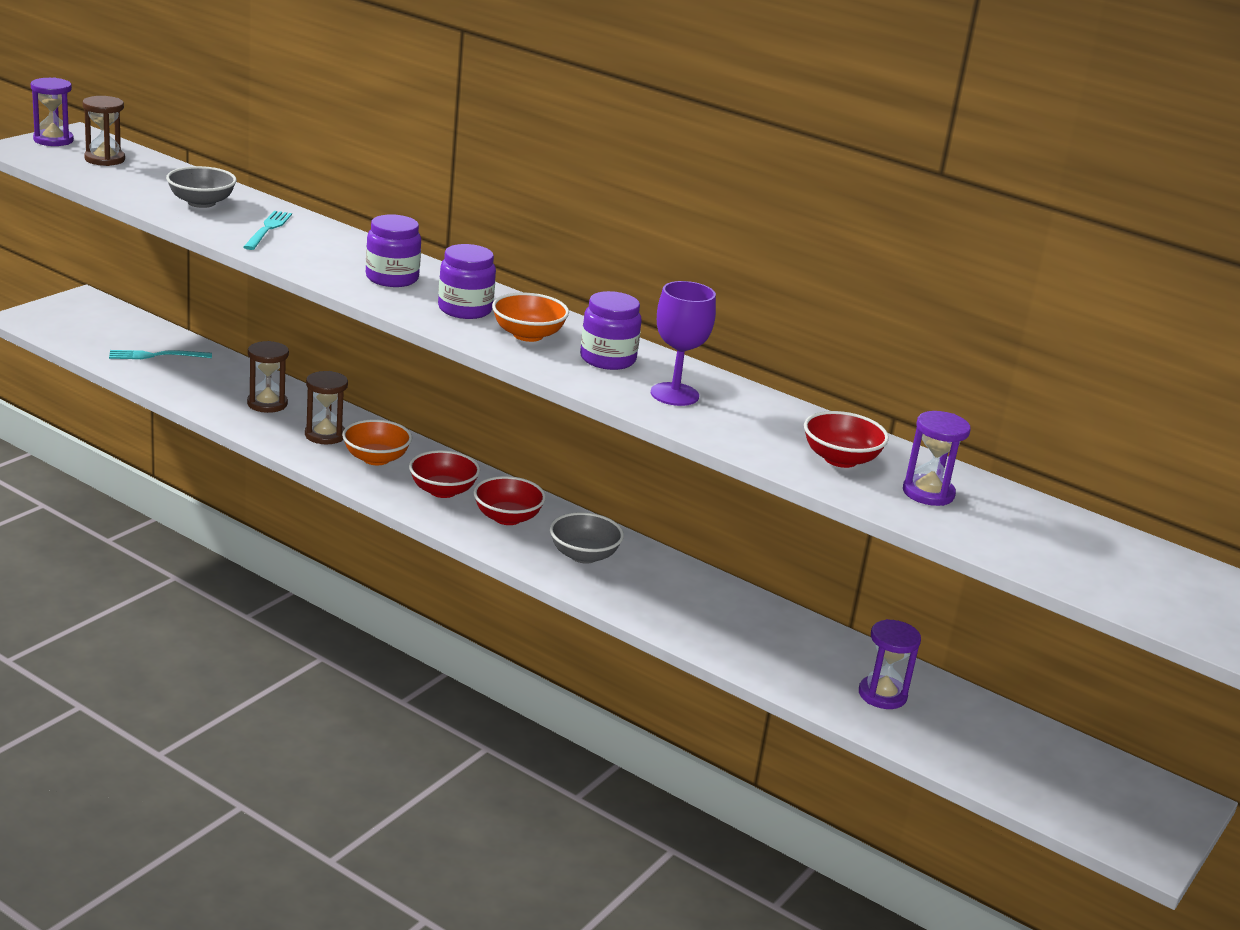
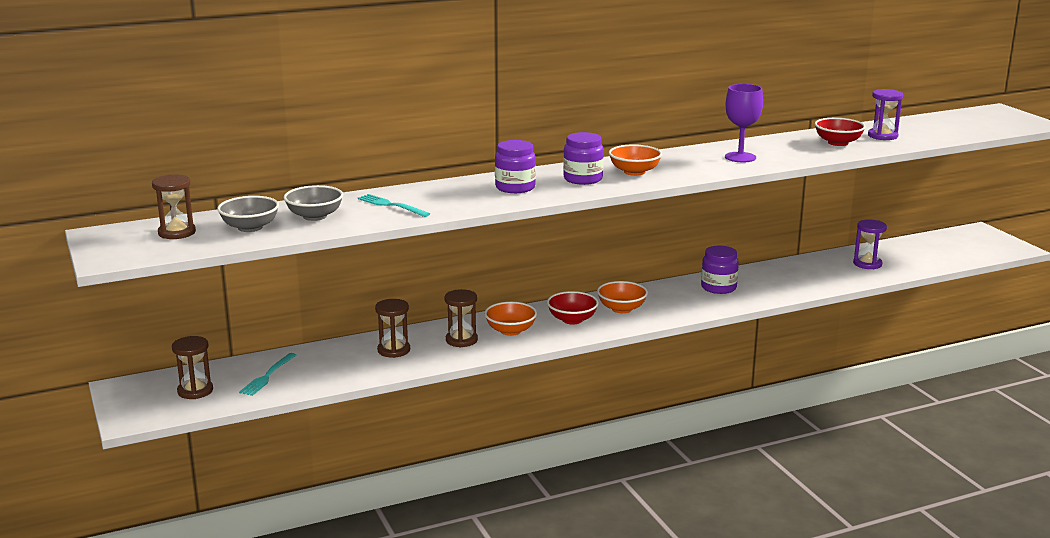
camera: 55 degrees left, 5 degrees down
purple hourglass [31,78,74,146] -> none
red bowl [473,476,546,525] -> orange bowl [597,281,648,313]
grey bowl [550,512,624,564] -> grey bowl moved to [217,196,279,232]
purple jar [580,291,641,370] -> purple jar moved to [701,246,739,294]
none -> brown hourglass [172,336,213,399]

